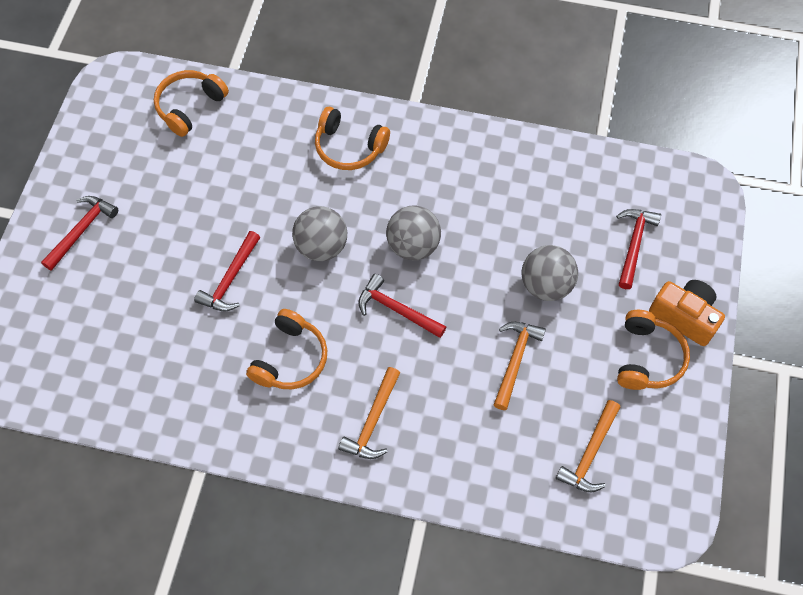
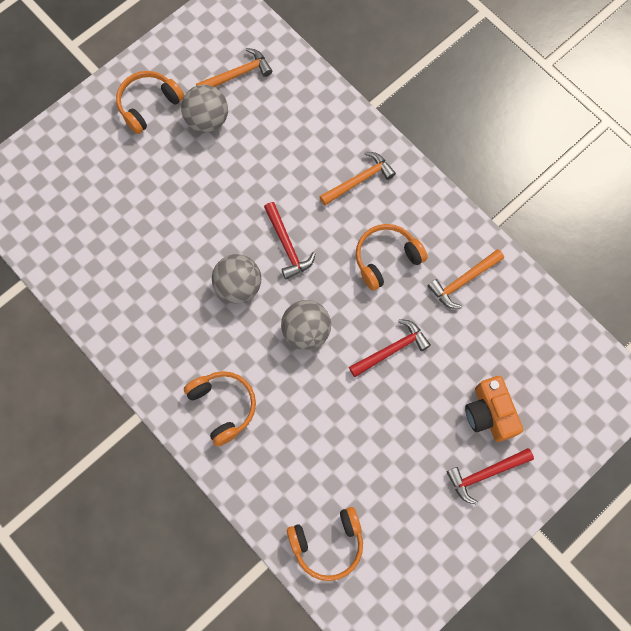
camera: 145 degrees left, 10 degrees up
orange hammer [494,322,546,410] -> orange hammer moved to [428,249,504,309]
grey ball [522,245,578,301] -> grey ball moved to [181,85,228,133]
red hammer [616,209,661,289] -> none
orange camera [649,280,725,346] -> orange camera moved to [465,376,523,442]

